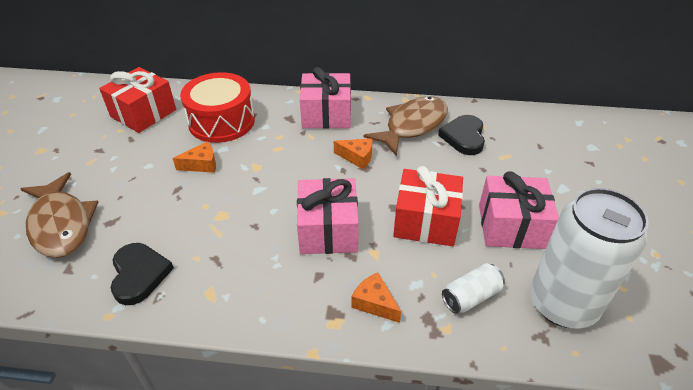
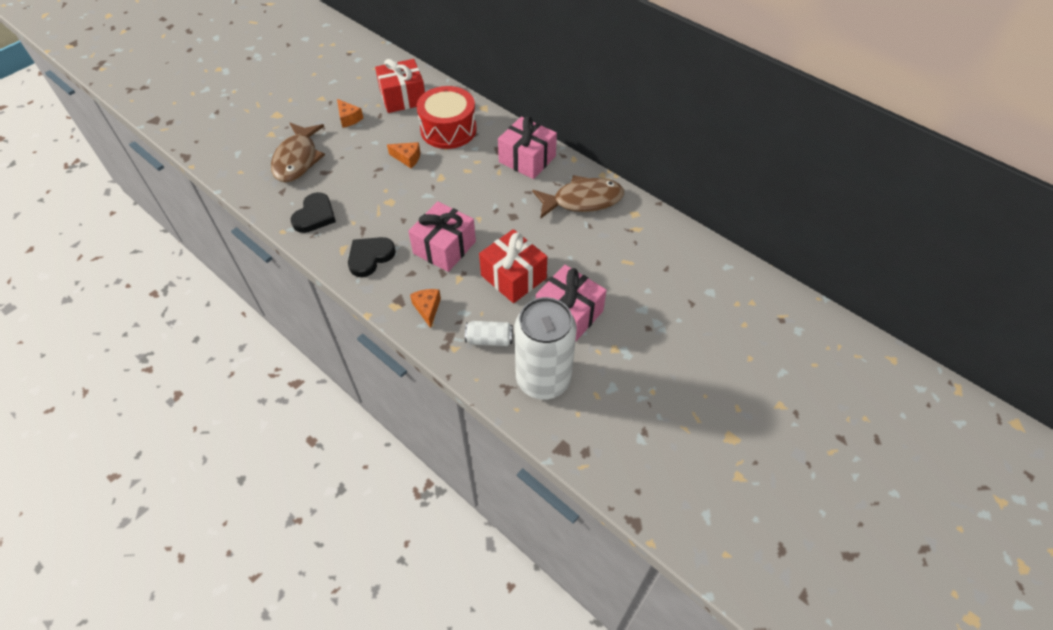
camera: 35 degrees right, 10 degrees up
orange cheese [334,138,372,169] -> orange cheese moved to [337,99,363,128]
black heart [438,115,485,155] -> black heart moved to [348,237,396,277]

